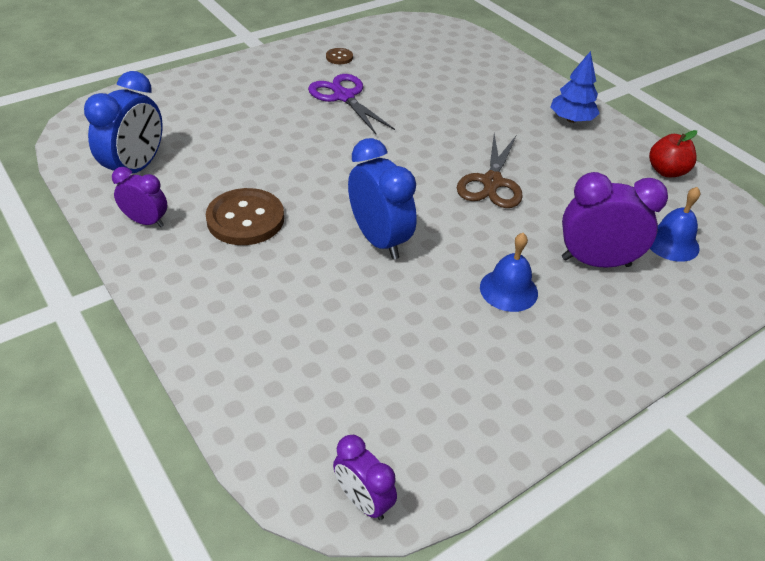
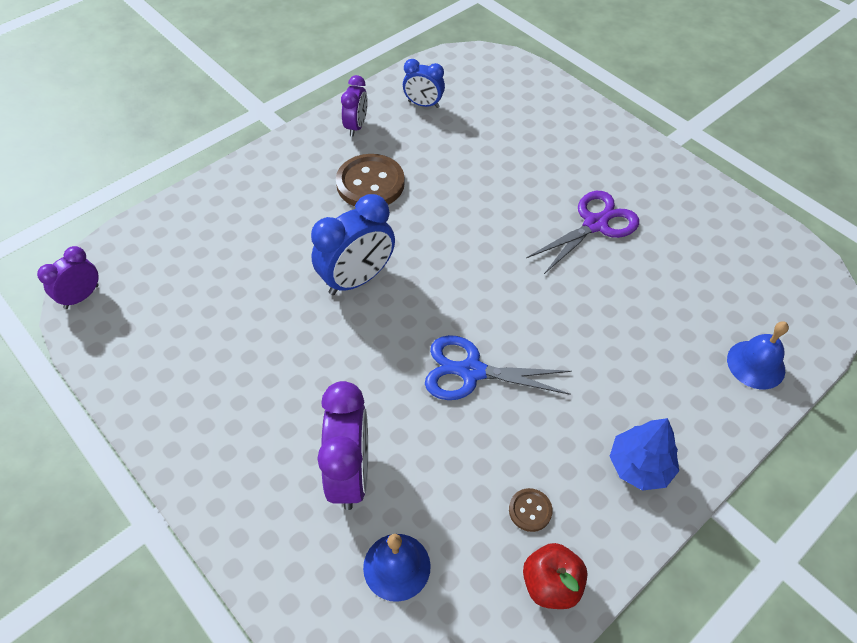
camera: 85 degrees right, 10 degrees up
blue clock [84,71,163,184] -> blue clock [403,59,445,108], size x0.60
brown button [326,48,353,64] -> brown button moved to [509,488,553,532]
brown scissors [457,134,523,208] -> blue scissors [425,335,571,400]
blue bell [480,233,538,312] -> blue bell moved to [727,321,789,389]

